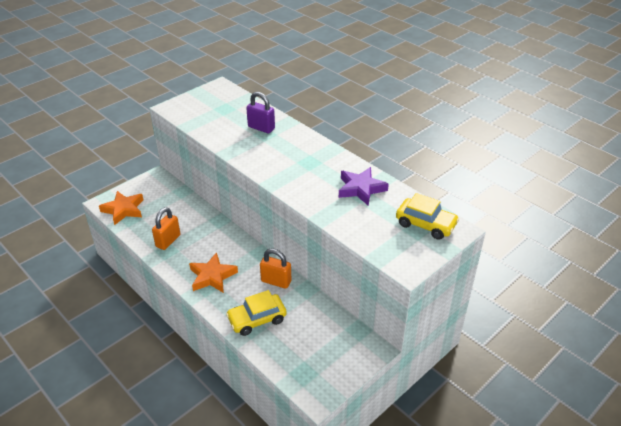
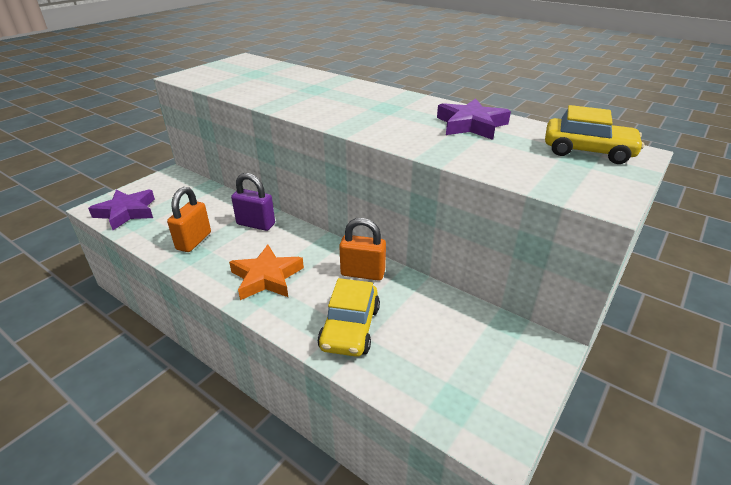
camera: 10 degrees left, 5 degrees down
orange star [99,191,143,225] -> purple star [88,189,155,230]
yellow car [226,290,287,336] -> yellow car turned 45 degrees counterclockwise [317,278,380,357]
purple padlock [247,92,275,133] -> purple padlock moved to [231,173,275,231]

